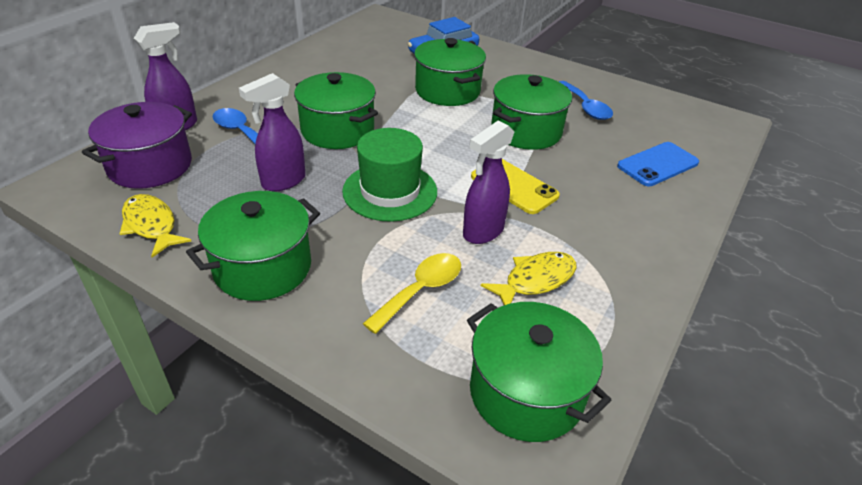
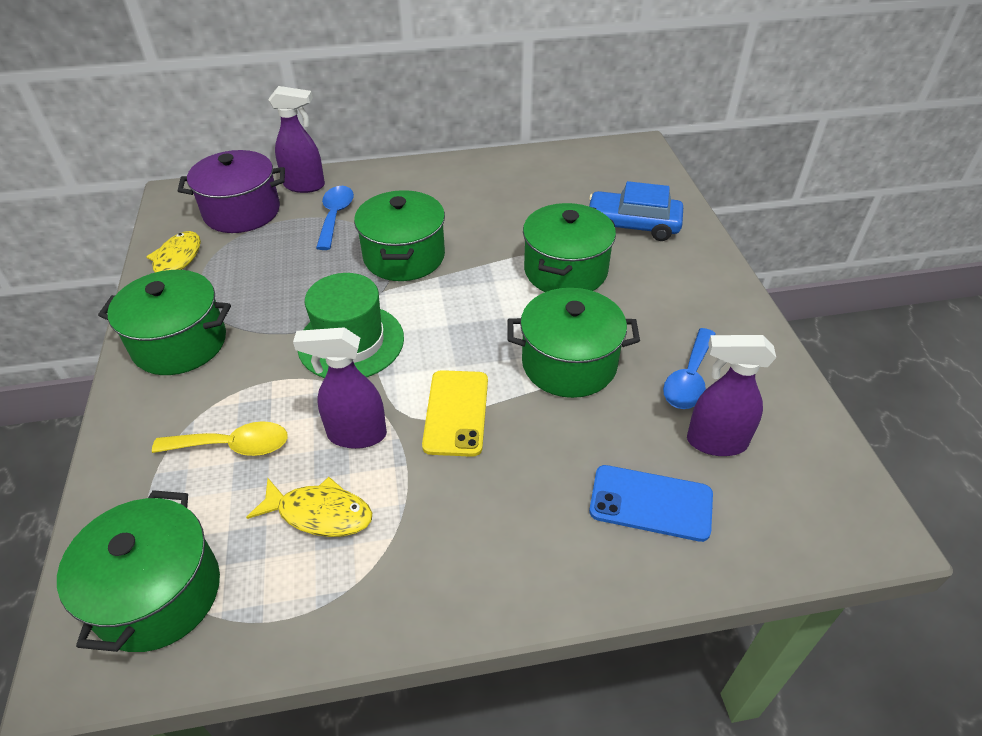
camera: 50 degrees right, 5 degrees up
purple spray bottle [239,73,306,191] -> purple spray bottle moved to [687,335,776,456]

